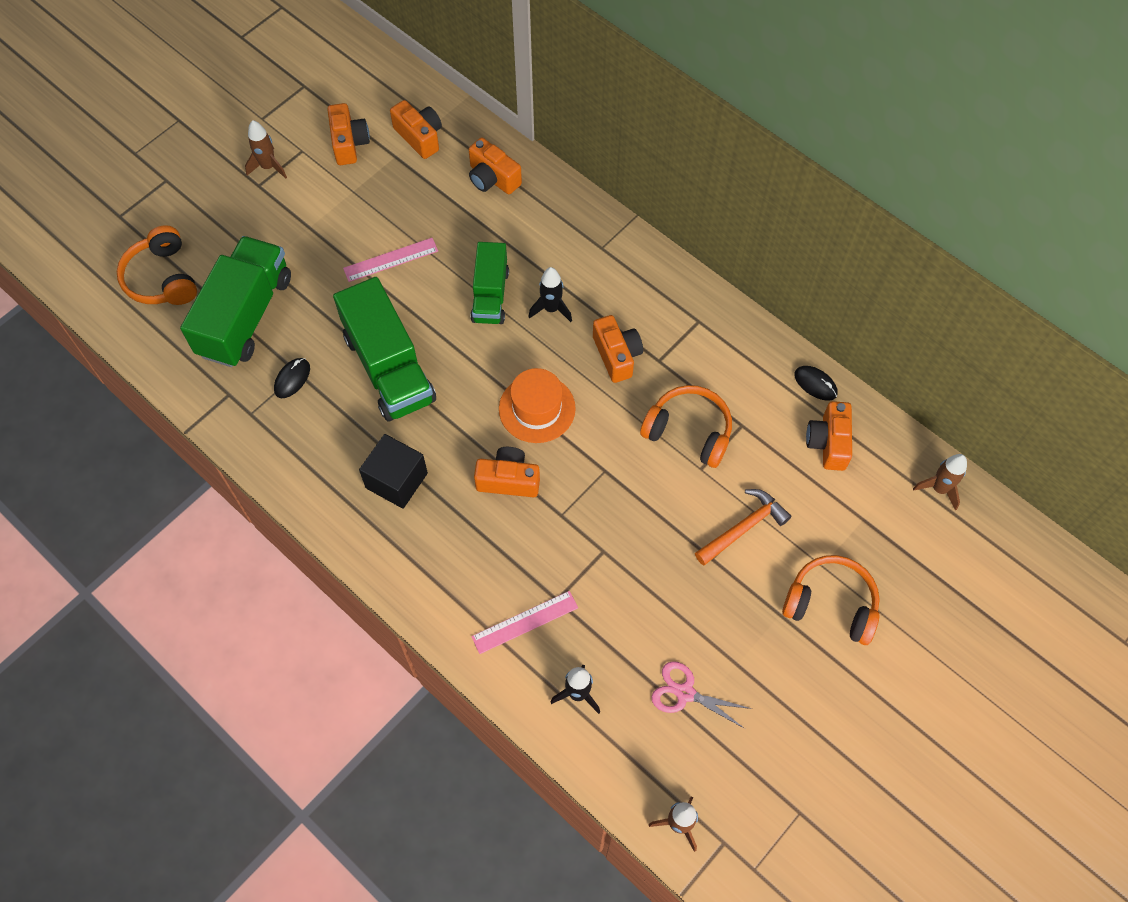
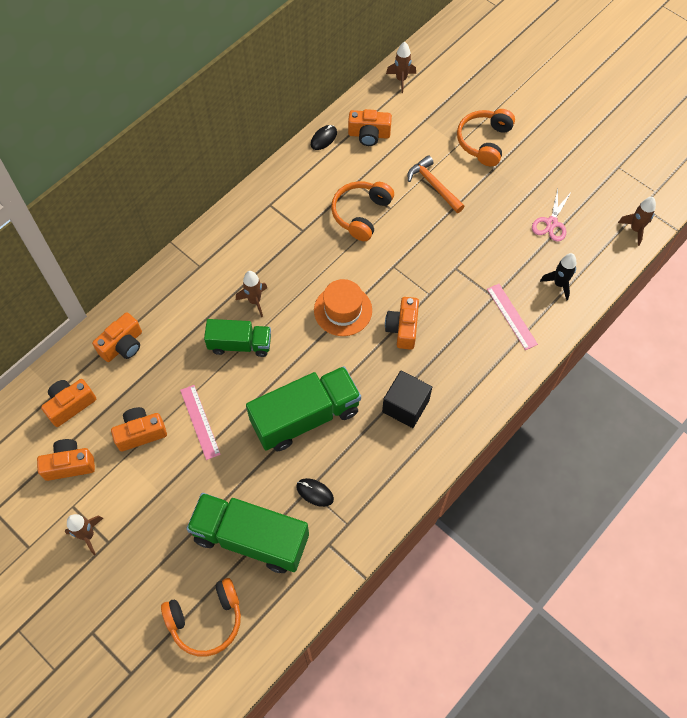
camera: 90 degrees left, 0 degrees up
black rocket [529,267,572,322] -> brown rocket [236,271,267,317]
orange camera [593,315,643,383] -> orange camera moved to [111,407,167,452]

